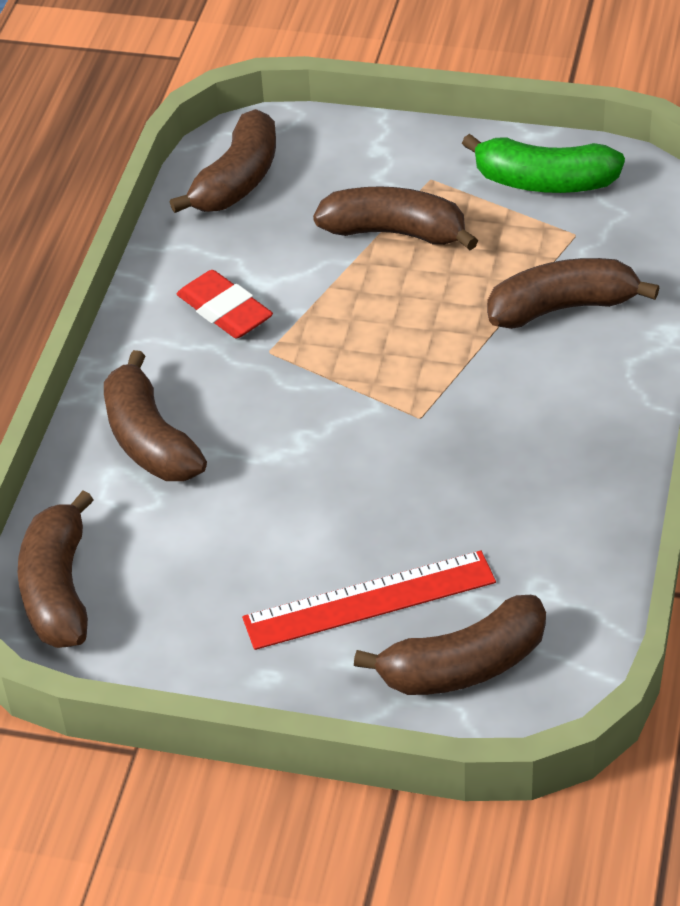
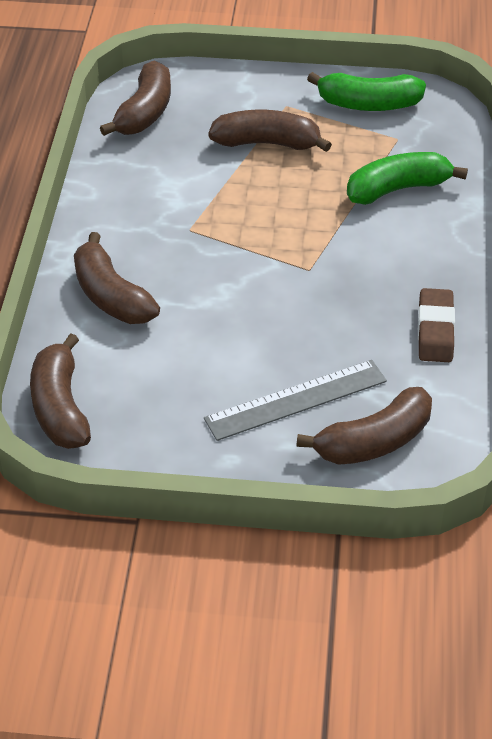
camera: 10 degrees left, 0 degrees up
red eraser [177,270,273,339] -> none
red ruler [242,550,496,650] -> grey ruler [204,360,387,441]
brown banana [487,258,659,329] -> green banana [347,152,468,205]
none -> brown eraser [418,288,455,362]

